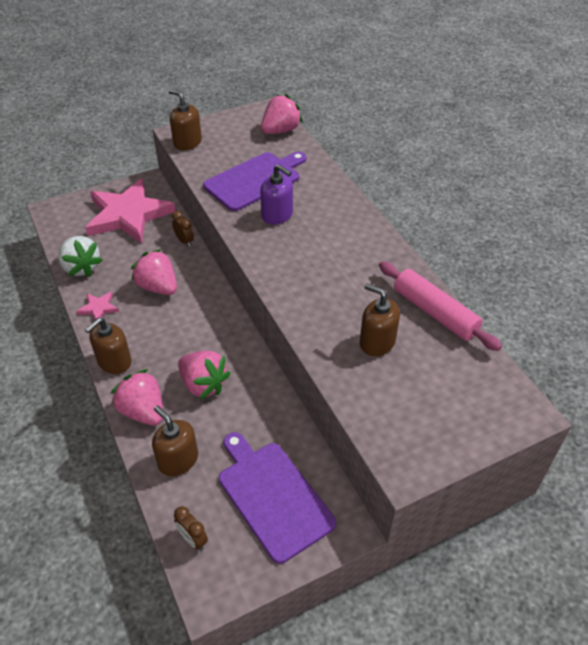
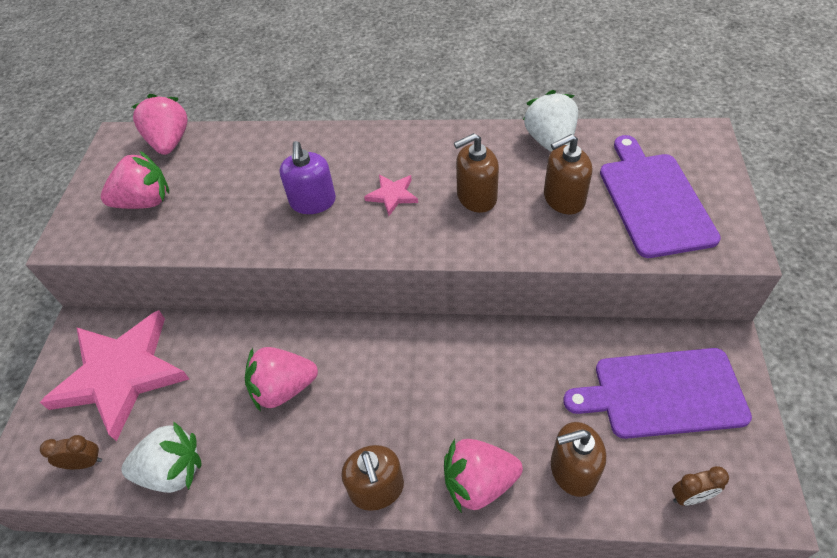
camera: 55 degrees left, 5 degrees up
pink star [76,292,119,320] -> pink star moved to [364,174,418,216]
brown soap dispenser [169,89,202,150] -> brown soap dispenser moved to [454,133,499,213]
brown clock [172,211,194,247] -> brown clock moved to [40,435,102,469]
pink strawberry [178,351,231,400] -> pink strawberry moved to [101,151,169,209]
purple cutting board [203,152,306,211] -> purple cutting board moved to [600,135,721,258]
purple soap dispenser [260,164,293,225] -> purple soap dispenser turned 105 degrees clockwise [279,141,336,214]
pink rolling pin [379,262,502,351] -> white strawberry [523,90,578,152]

